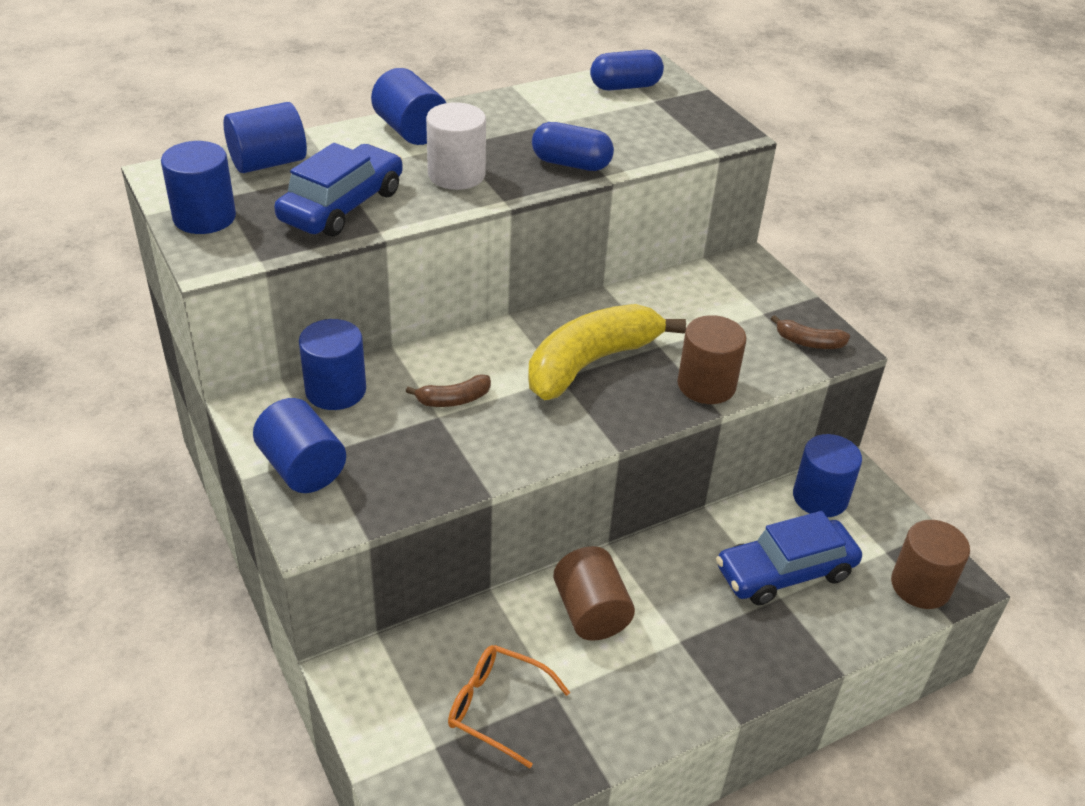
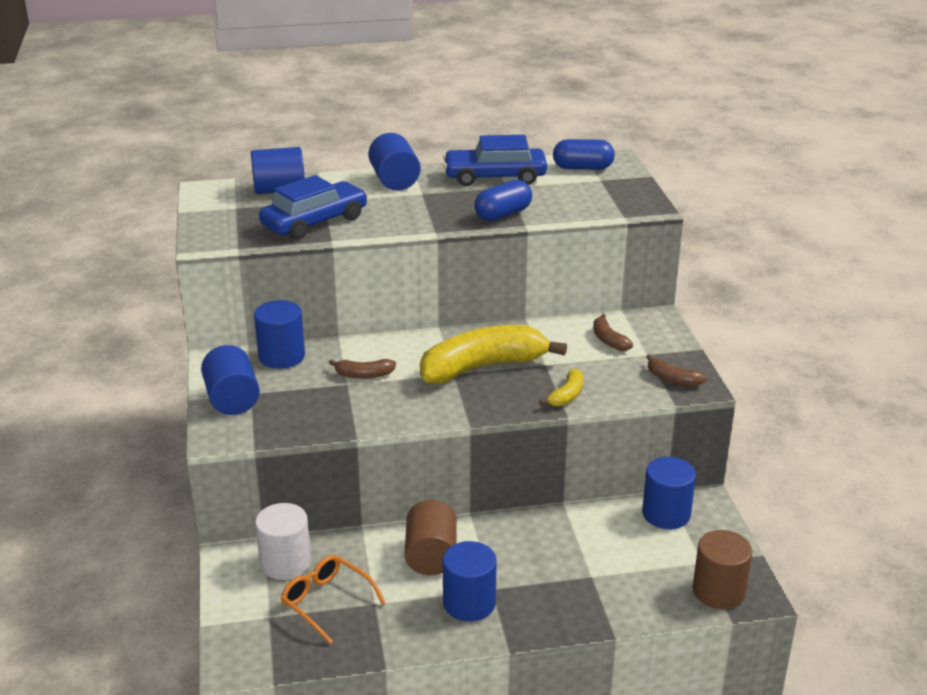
camera: 20 degrees right, 10 degrees down
blue cylinder [161,141,236,234] -> blue cylinder moved to [443,541,497,622]
white cylinder [426,102,486,190] -> white cylinder moved to [255,503,311,580]
blue capsule [532,122,614,171] -> blue capsule turned 75 degrees counterclockwise [474,180,532,221]
brown cylinder [677,315,747,404] -> yellow banana [539,368,583,407]
blue car [716,511,862,605] -> blue car moved to [443,135,547,186]
none -> brown banana [593,314,633,351]

